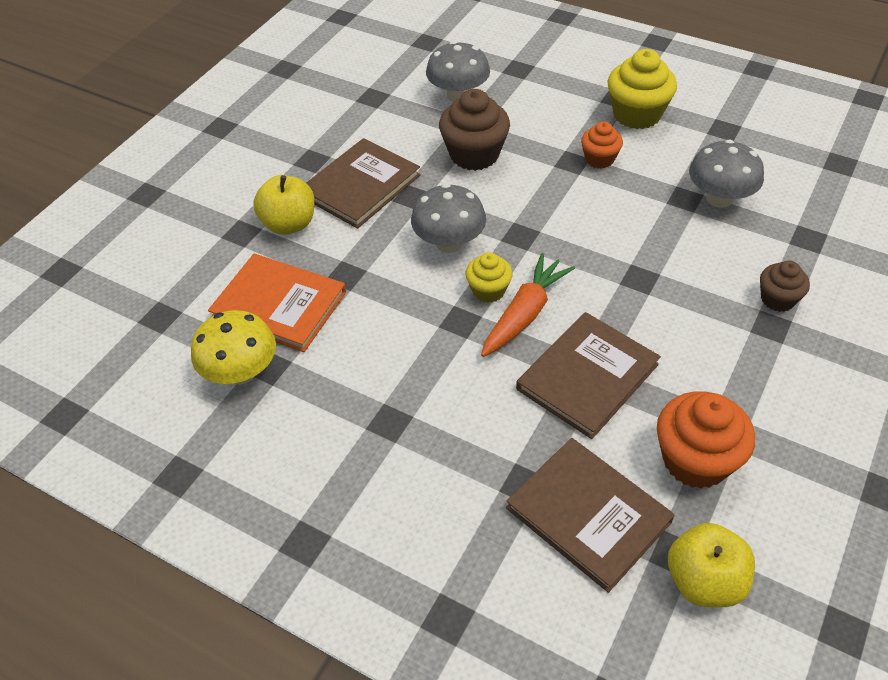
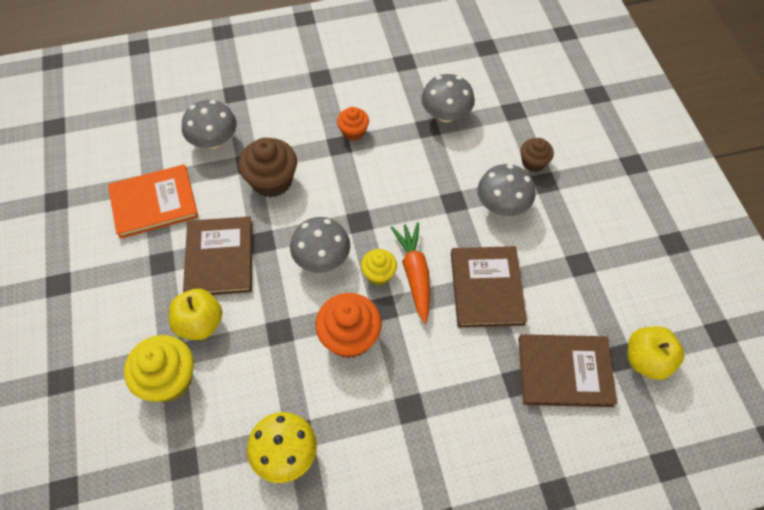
camera: 45 degrees left, 10 degrees up
orange book [208,253,346,352] -> orange book moved to [108,164,198,239]
yellow cupcake [608,49,677,129] -> yellow cupcake moved to [124,335,194,402]
orange cupcake [657,391,755,488] -> orange cupcake moved to [315,293,382,358]
none -> grey mushroom [477,164,535,216]

